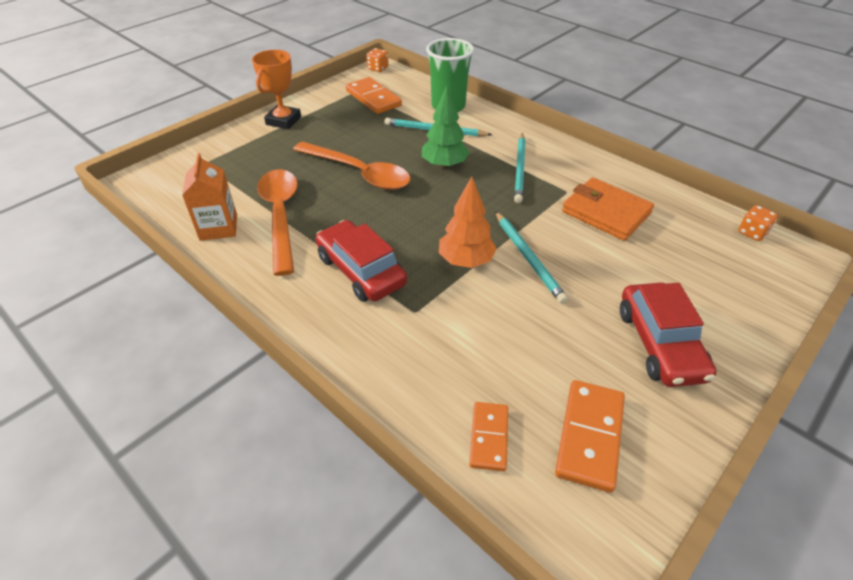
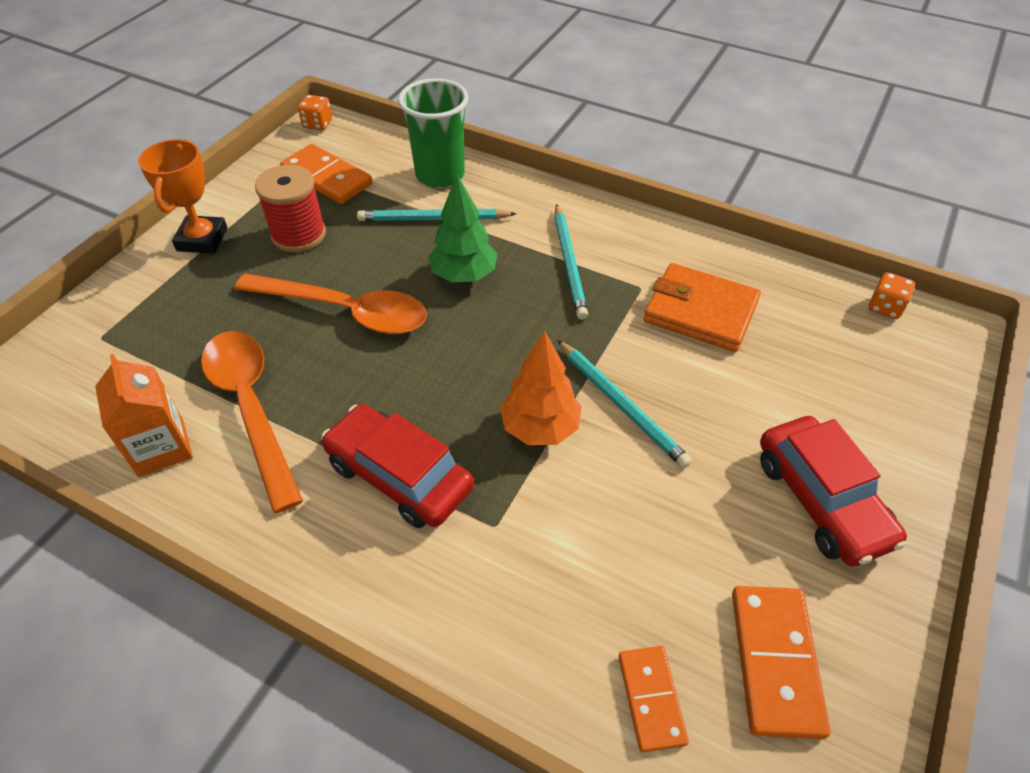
camera: 15 degrees left, 5 degrees up
none -> red spool [255,165,326,252]

